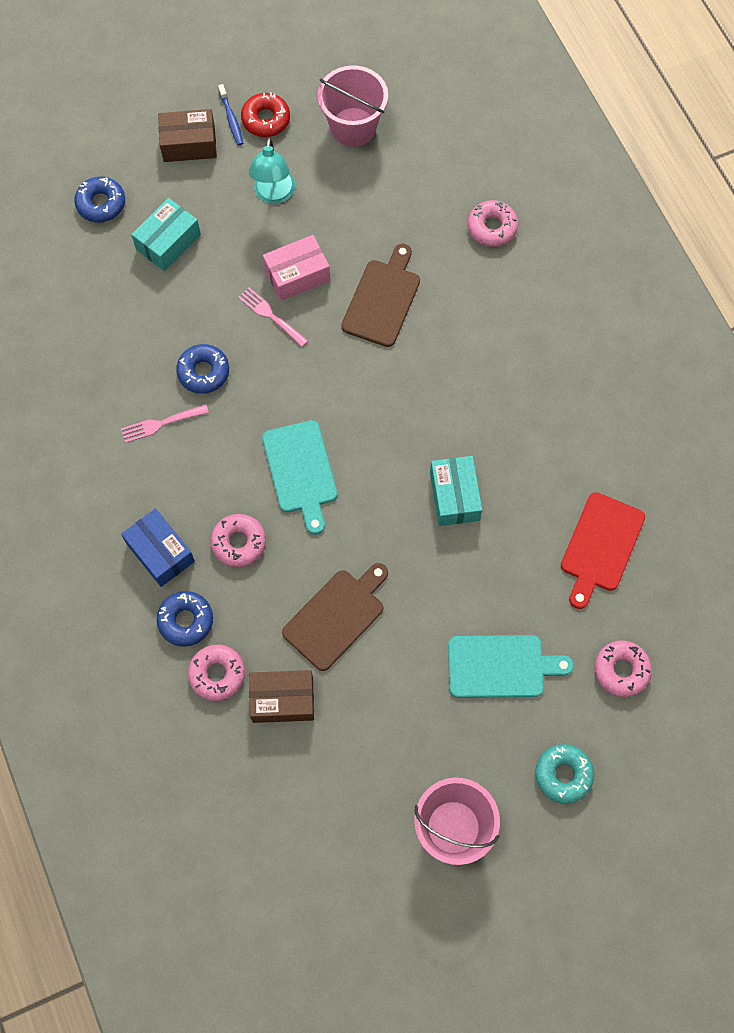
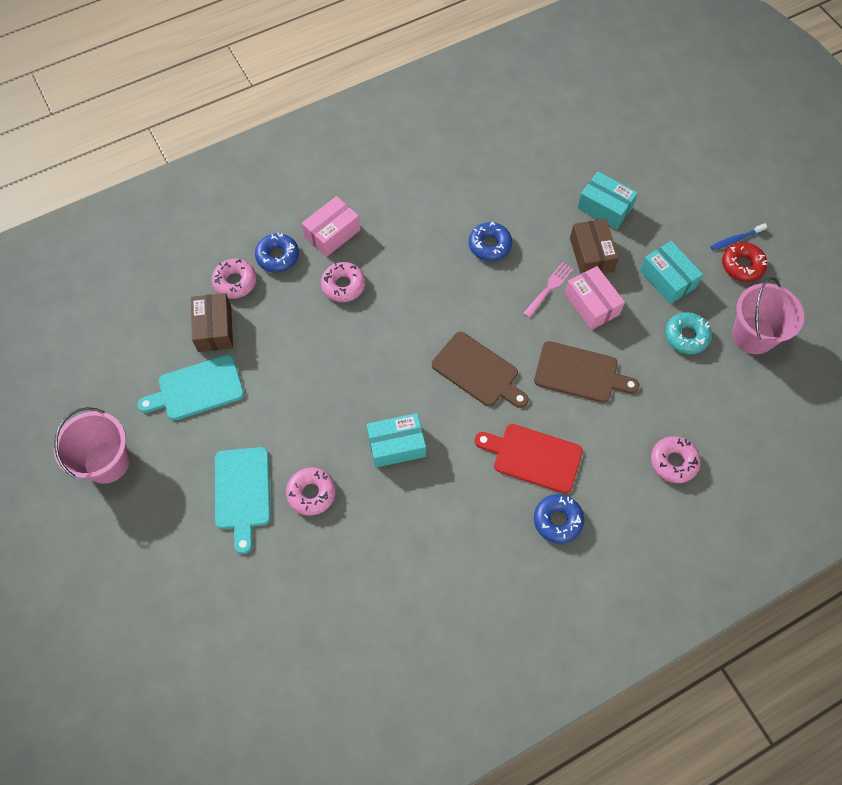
camera: 85 degrees right, 5 degrees down
blue donut [74,177,125,223] -> blue donut moved to [534,494,584,544]
pink fork [121,405,209,443] -> none
blue box [121,509,195,587] -> pink box [302,196,360,257]
brown box [158,109,217,162] -> brown box moved to [570,219,619,274]
turquoise lamp [249,138,295,204] -> turquoise box [640,241,703,304]
turquoise cutting board [262,420,338,535] -> turquoise cutting board moved to [138,355,244,420]
brown cutting board [282,563,388,671] -> brown cutting board moved to [432,332,529,408]
turquoise donut [535,744,594,803] -> turquoise donut moved to [665,312,712,354]
red cutting board [561,492,645,609] -> red cutting board moved to [474,424,583,494]
pink donut [594,641,652,697] -> pink donut moved to [286,467,336,516]

